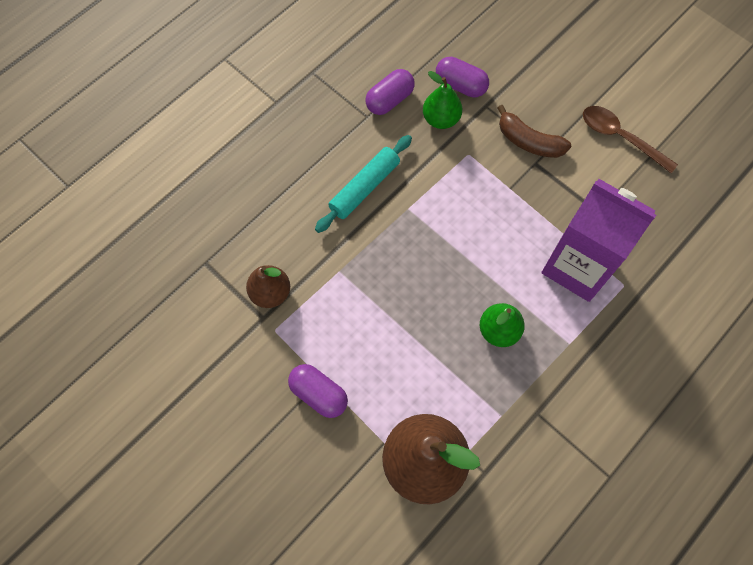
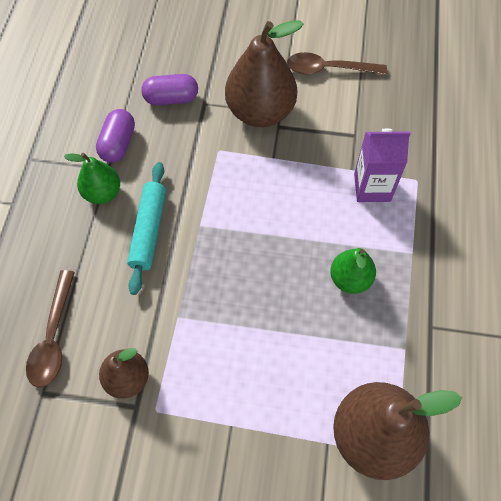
camera: 35 degrees left, 5 degrees down
purple capsule [288,364,348,418] -> none
green pear [423,71,462,129] -> green pear moved to [64,153,120,204]
brown banana [497,105,571,158] -> brown pear [225,20,304,127]
purple carton [541,179,656,302] -> purple carton [354,129,411,202], size x0.64
none -> brown spoon [26,270,75,387]

